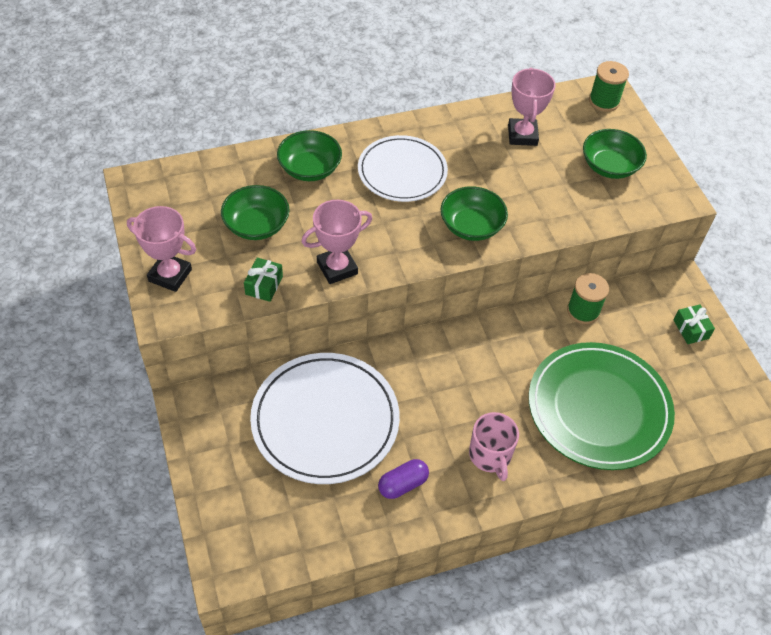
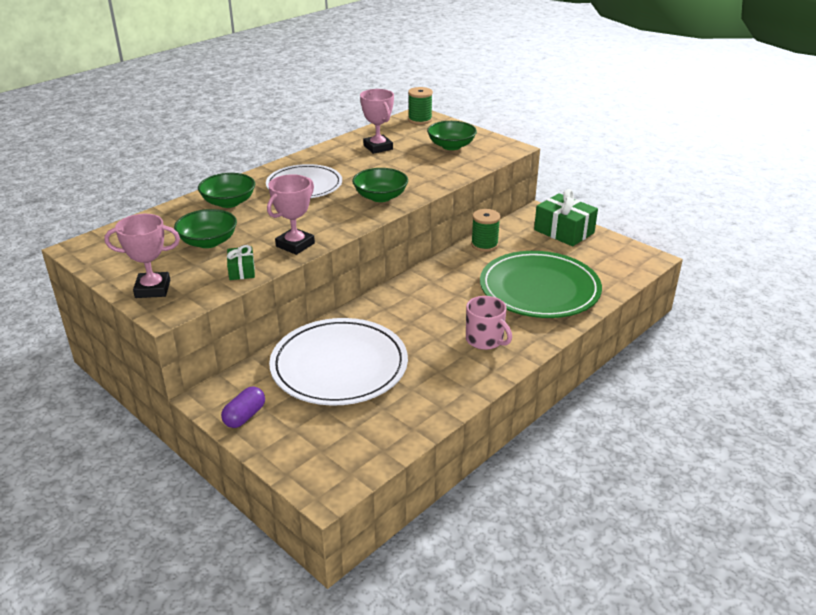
camera: 25 degrees left, 20 degrees down
purple capsule [378,459,429,499] -> purple capsule moved to [221,386,265,428]
green gift [673,305,715,344] -> green gift [534,189,598,246], size x1.93

